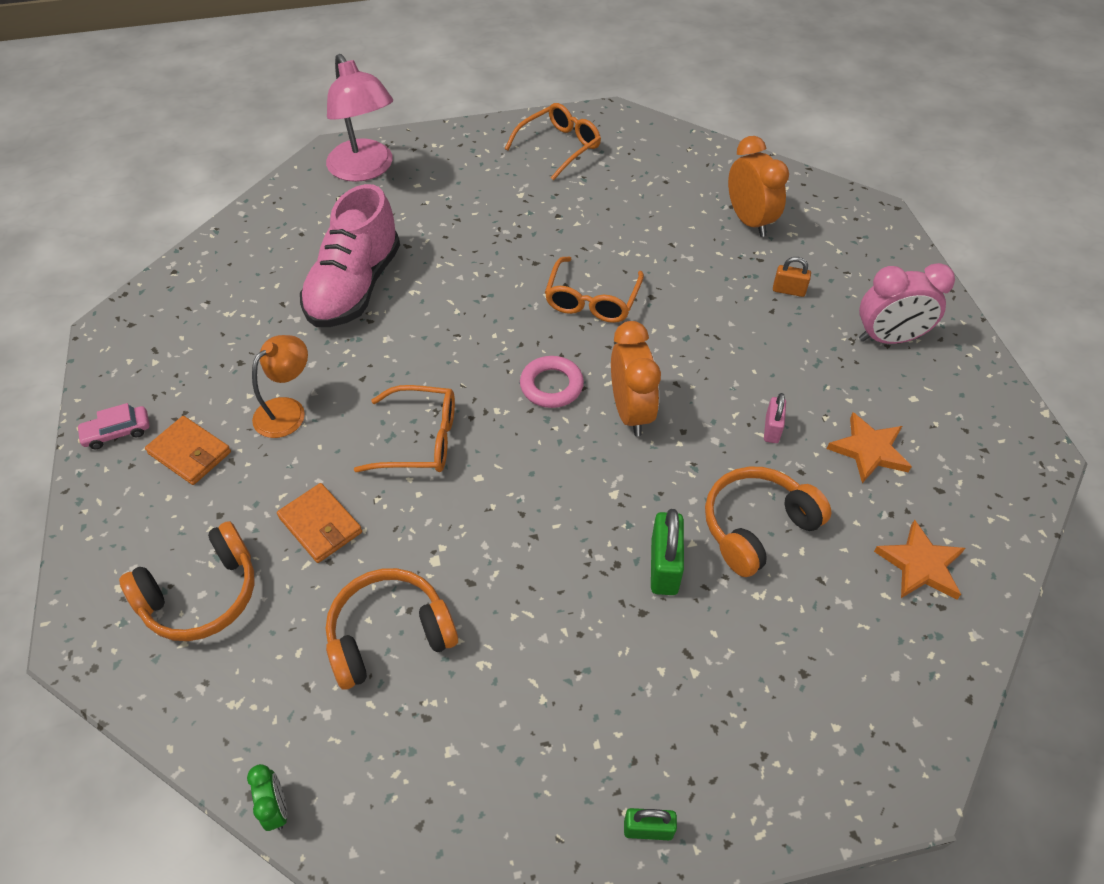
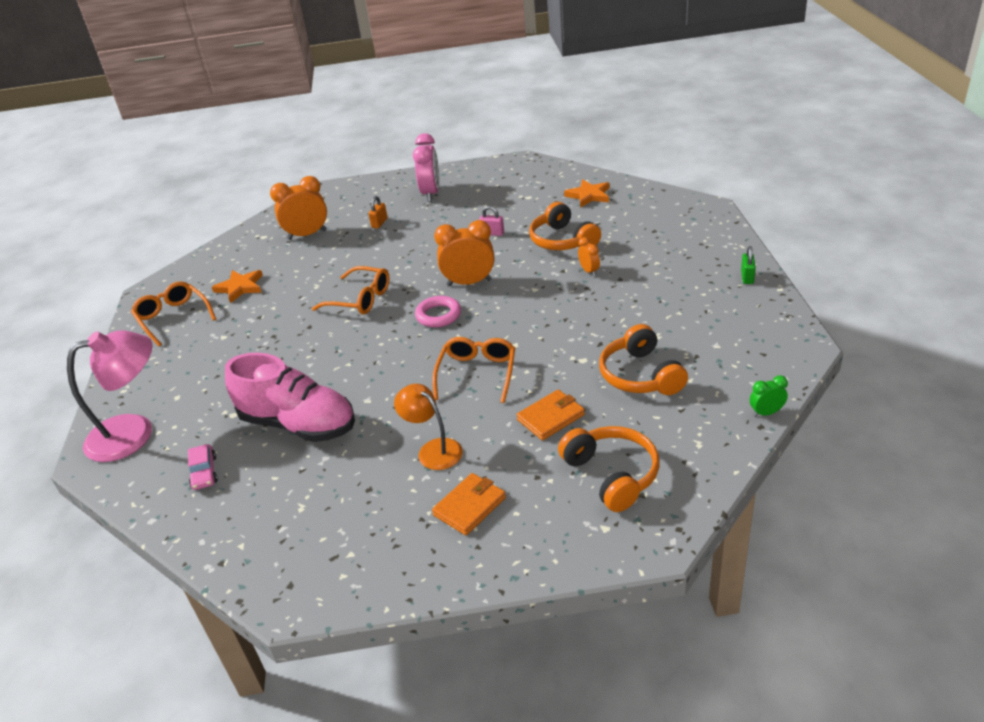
camera: 80 degrees left, 15 degrees down
pink car [76,403,150,449] -> pink car moved to [188,444,218,490]
green padlock [651,509,684,595] -> orange clock [578,237,600,276]
orange star [827,412,912,483] -> orange star moved to [212,270,263,303]

